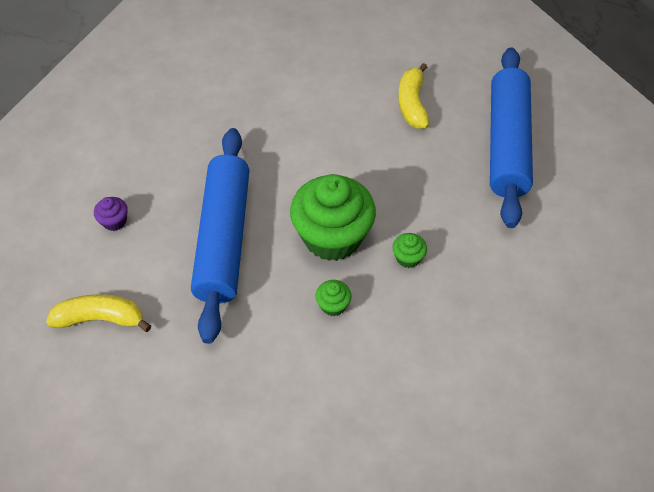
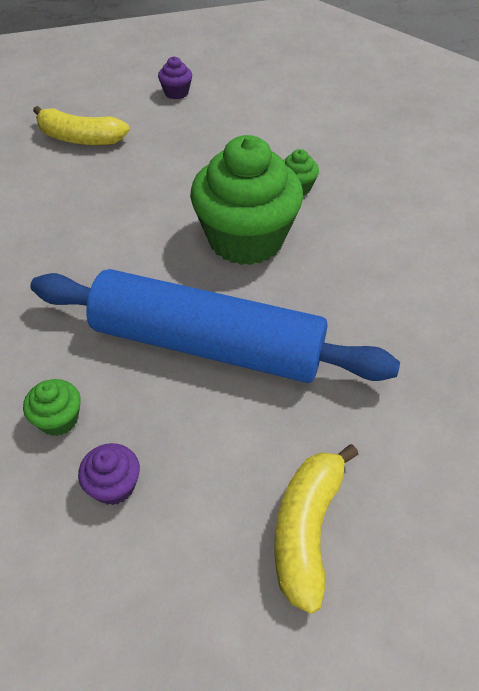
camera: 75 degrees left, 5 degrees down
green cupcake [316,280,352,316] -> green cupcake moved to [23,379,81,436]
blue rolling pin [490,47,533,228] -> purple cupcake [158,57,192,99]

